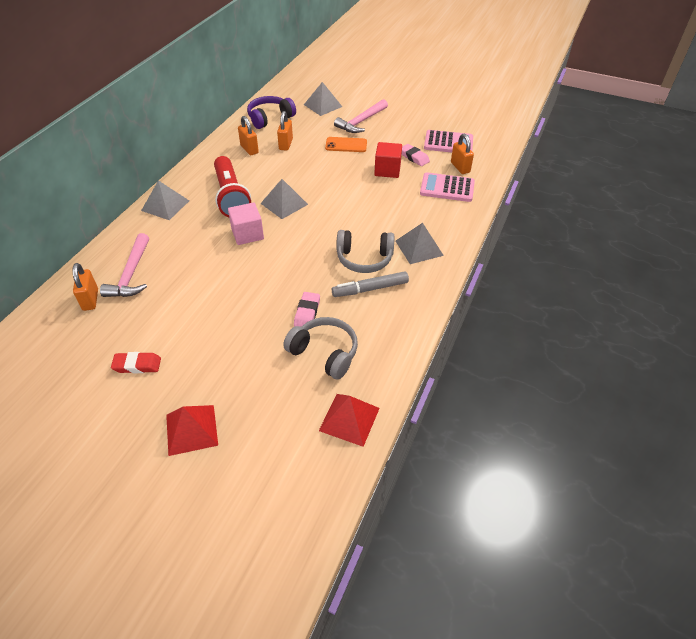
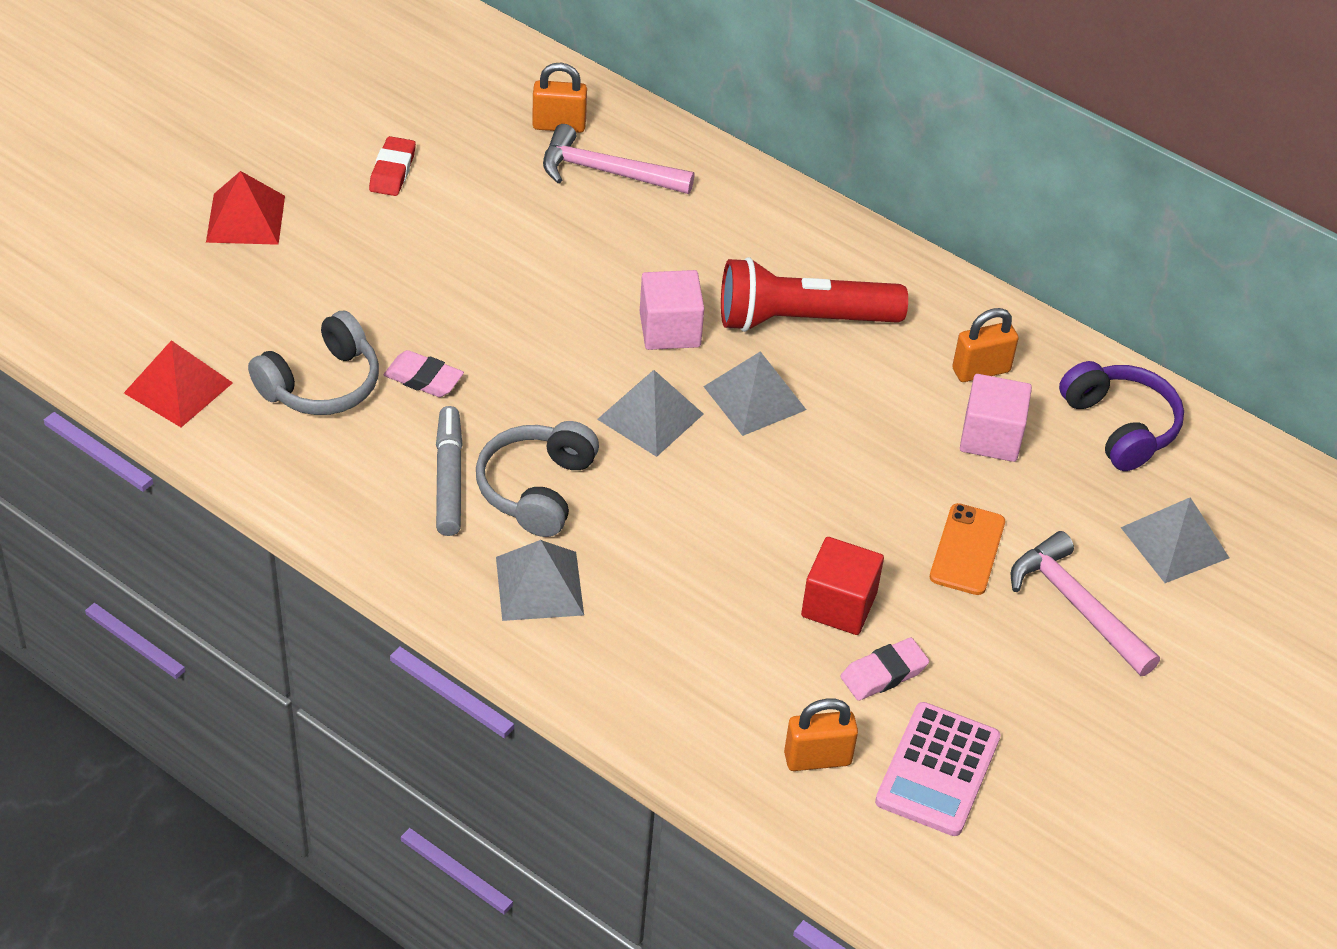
camera: 100 degrees right, 0 degrees up
grey pyramid [141,180,189,220] -> grey pyramid moved to [597,370,703,457]
orange padlock [277,111,293,151] -> pink cube [960,374,1032,462]
pink calculator [420,172,475,202] -> none

